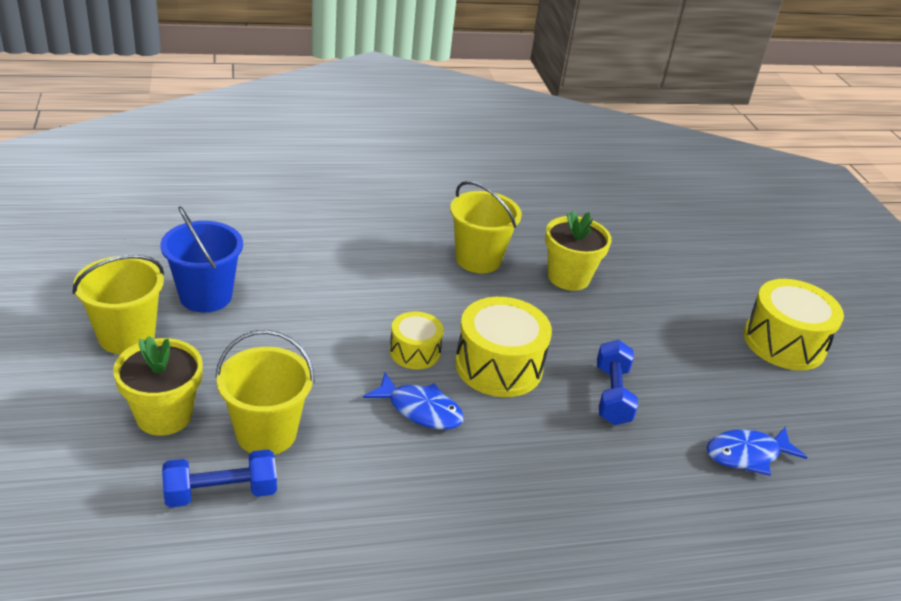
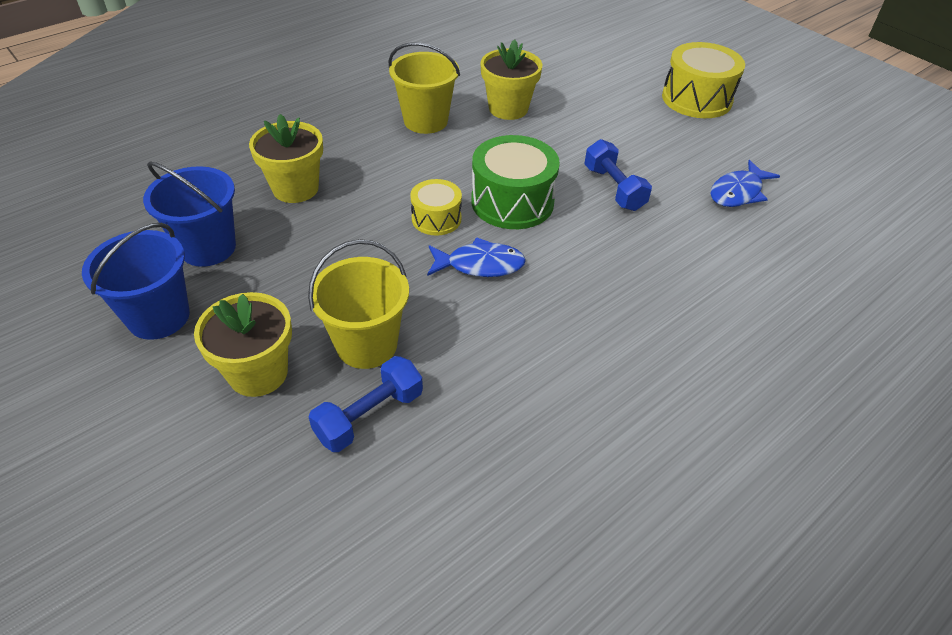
camera: 25 degrees left, 10 degrees up
yellow bucket [72,255,164,354] -> blue bucket [82,223,190,340]
yellow drum [455,297,552,397] -> green drum [471,135,560,229]
none -> yellow flower pot [249,114,323,203]

